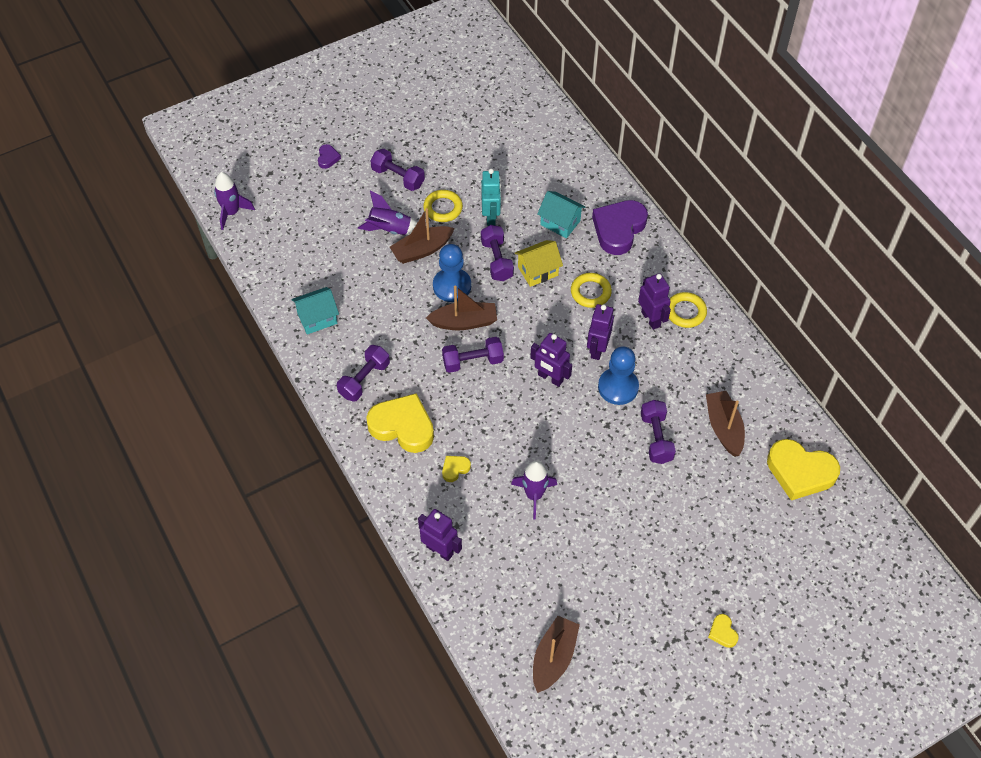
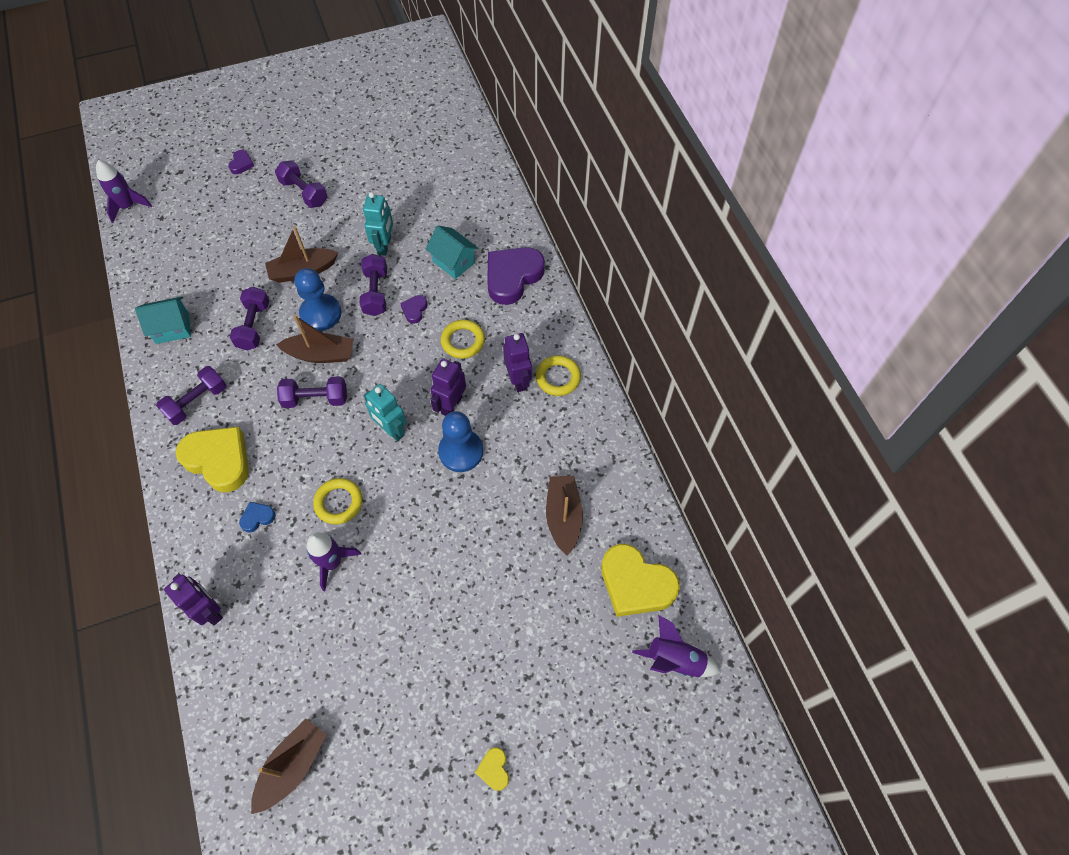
camera: 10 degrees right, 5 degrees up
purple rocket [358,191,418,235] -> purple rocket moved to [632,615,721,677]
yellow ring [423,190,463,222] -> yellow ring moved to [313,478,362,524]
yellow heart [442,456,471,482] -> blue heart [239,502,276,533]
yellow house [515,240,563,287] -> purple heart [400,295,428,324]
purple robot [530,333,572,387] -> turquoise robot [364,384,407,441]
purple dumbbell [641,400,676,464] -> purple dumbbell moved to [230,287,270,351]

